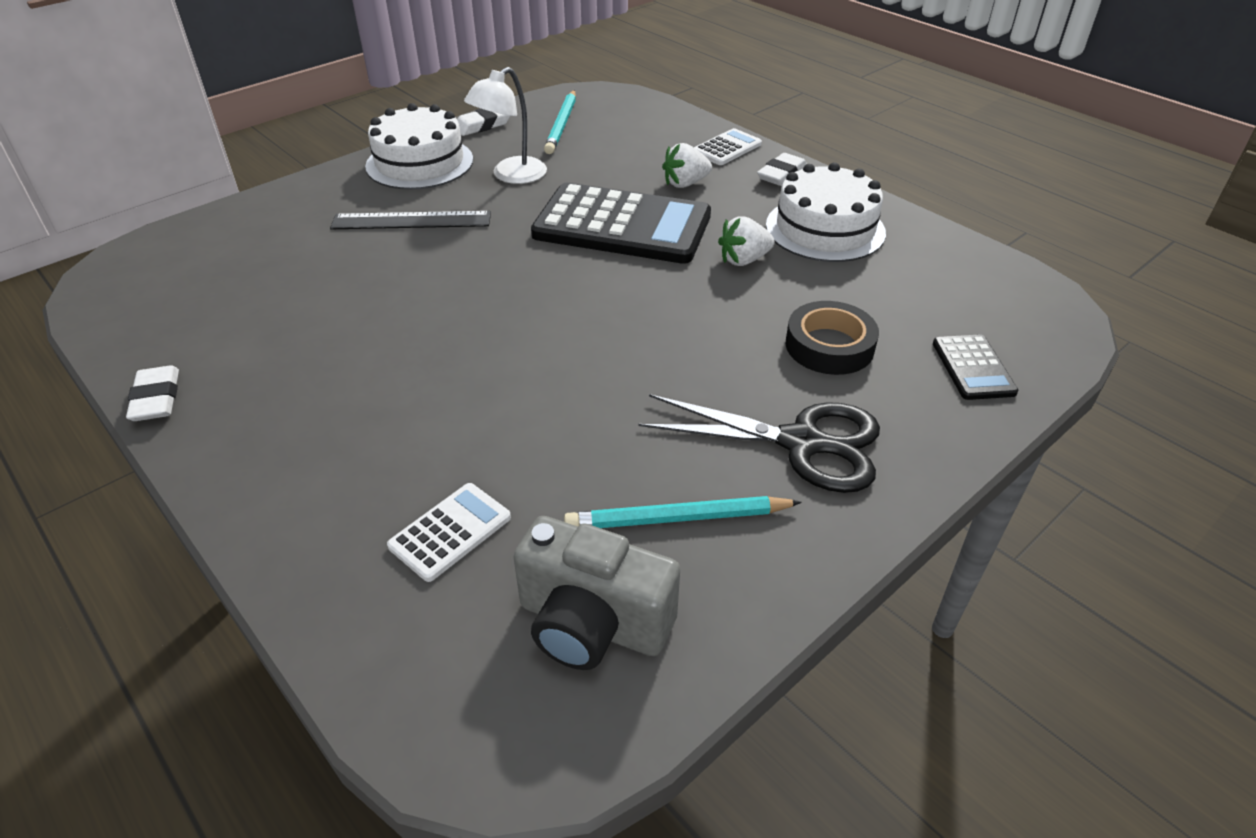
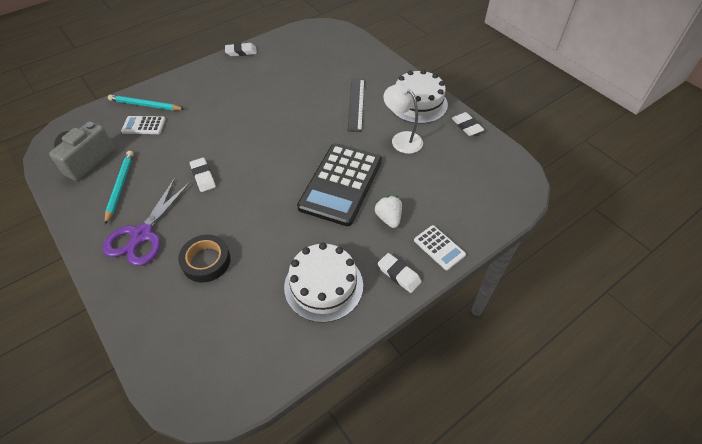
camera: 95 degrees right, 10 degrees up
white calculator [387,483,511,582] -> white calculator turned 135 degrees clockwise [121,116,166,134]
turquoise pencil [544,90,576,154] -> turquoise pencil moved to [108,95,184,110]
black scissors [639,394,880,493] -> purple scissors [103,178,191,266]
white strawberry [718,216,775,266] -> none
black calculator [933,334,1018,400] -> none
none -> white eraser [190,158,216,192]

